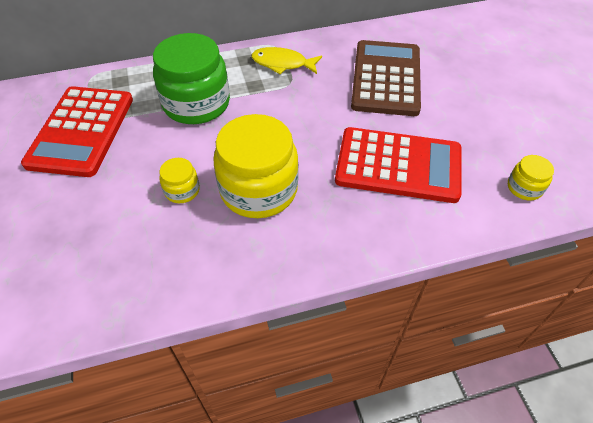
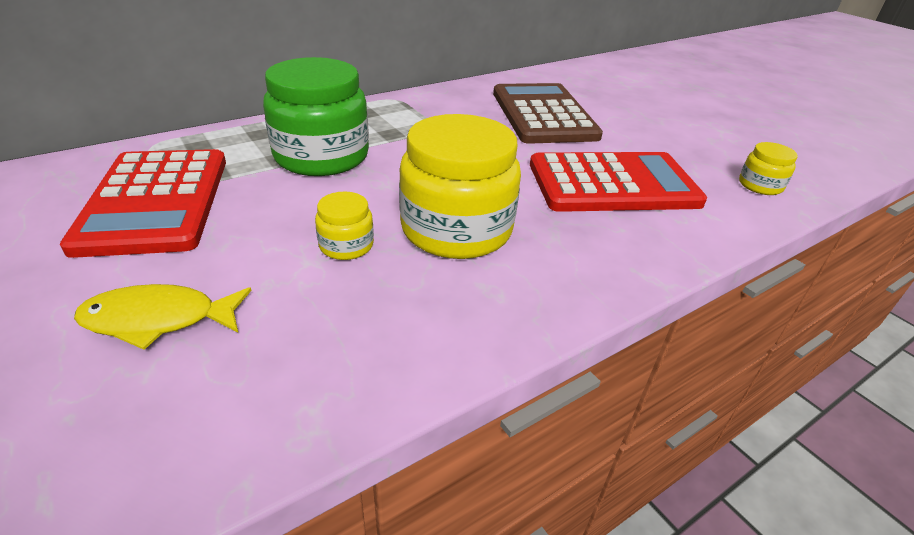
camera: 20 degrees left, 15 degrees down
yellow fish [251,47,322,74] -> yellow fish moved to [74,284,252,350]

